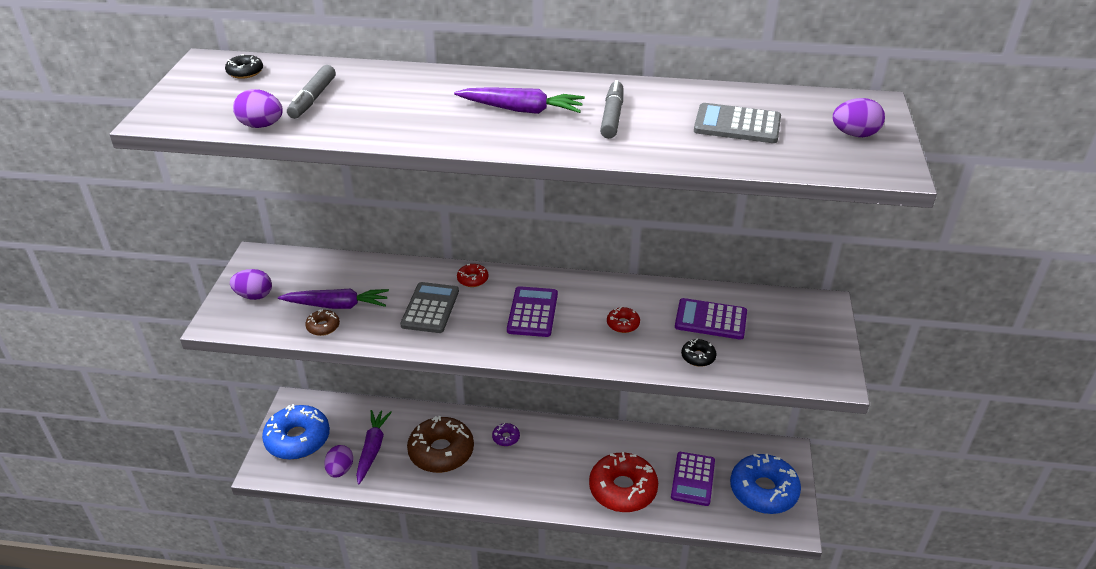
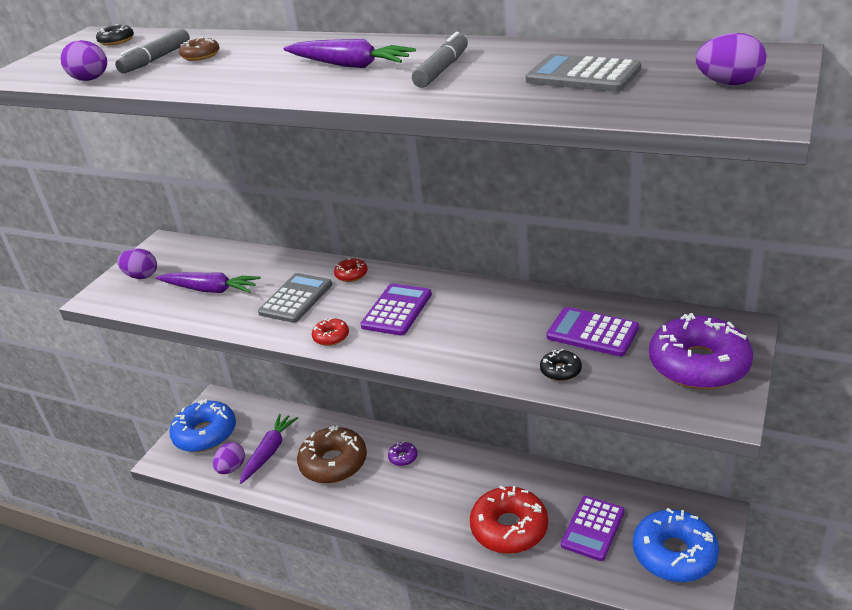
camera: 20 degrees right, 5 degrees down
brown donut [305,309,340,336] -> brown donut moved to [179,37,219,61]
red donut [607,306,640,333] -> red donut moved to [312,317,349,346]
none -> purple donut [649,313,753,389]

